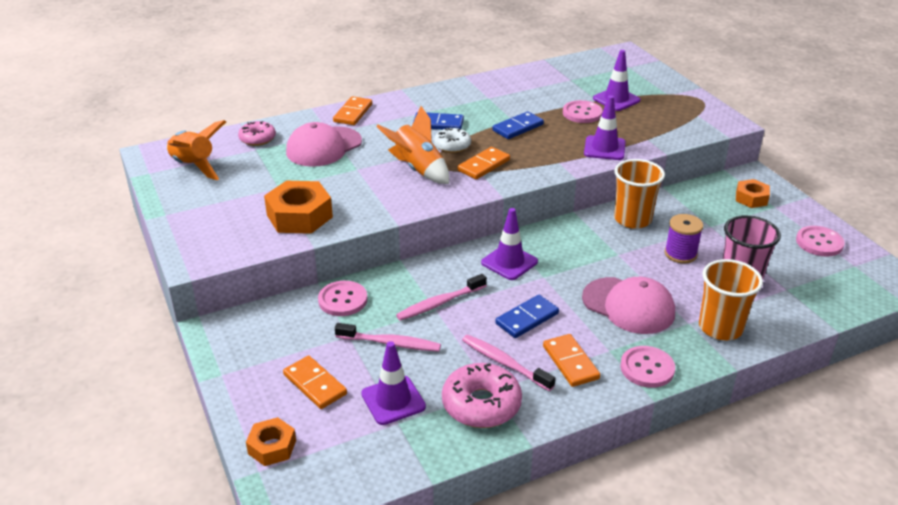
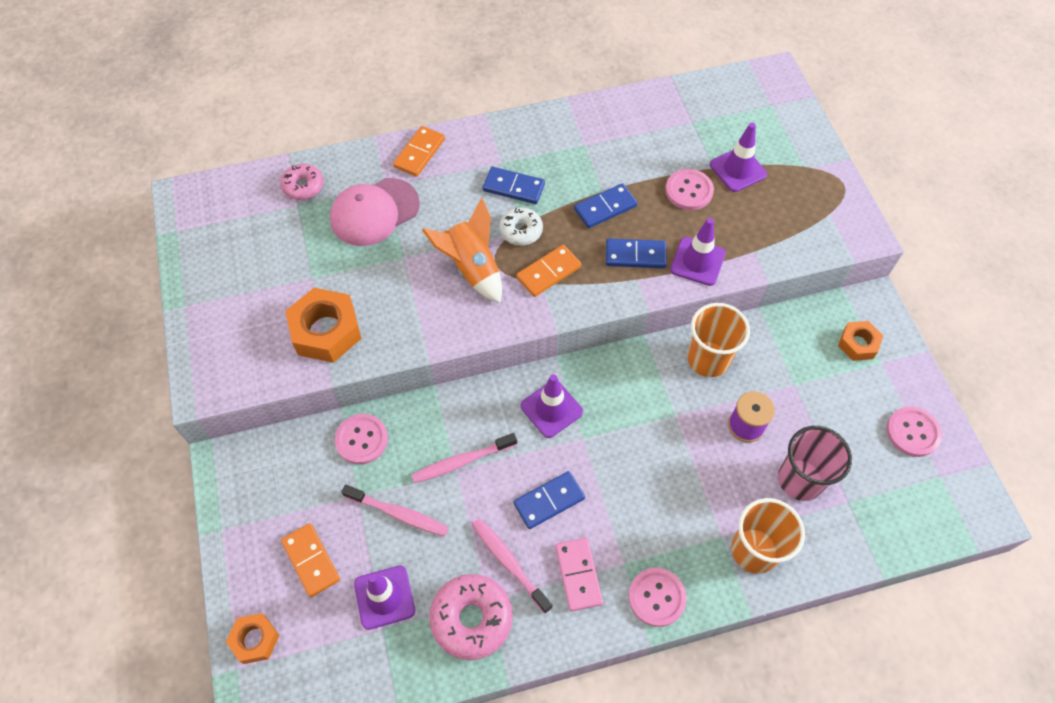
camera: 10 degrees right, 25 degrees up
orange rocket [167,120,226,180] -> none
orange domino [543,334,600,387] -> pink domino [555,538,603,611]
pink cap [582,277,675,334] -> none
none -> blue domino [606,238,667,268]

